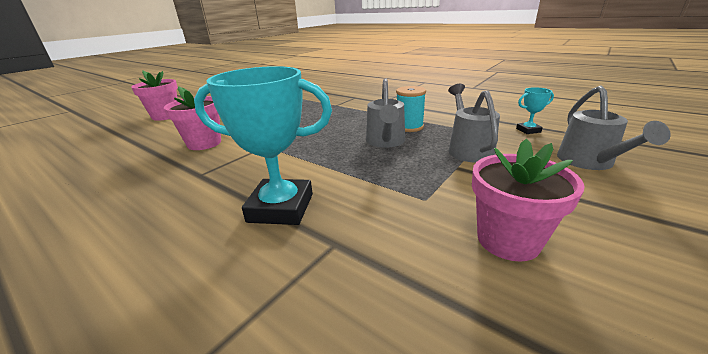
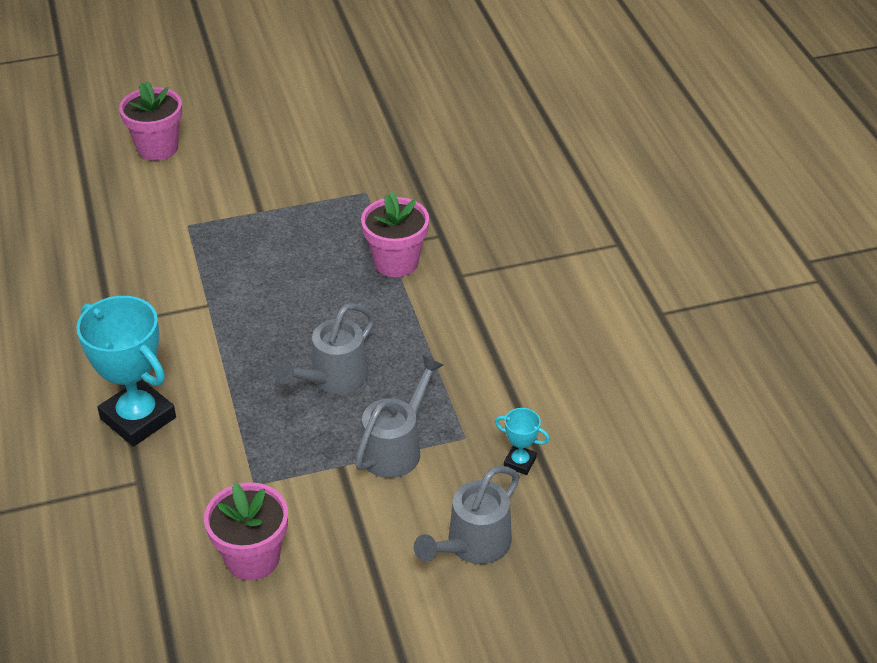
camera: 35 degrees right, 15 degrees up
pink flower pot [164,86,221,150] -> pink flower pot moved to [361,192,429,277]
turquoise spool [396,86,426,132] -> none

